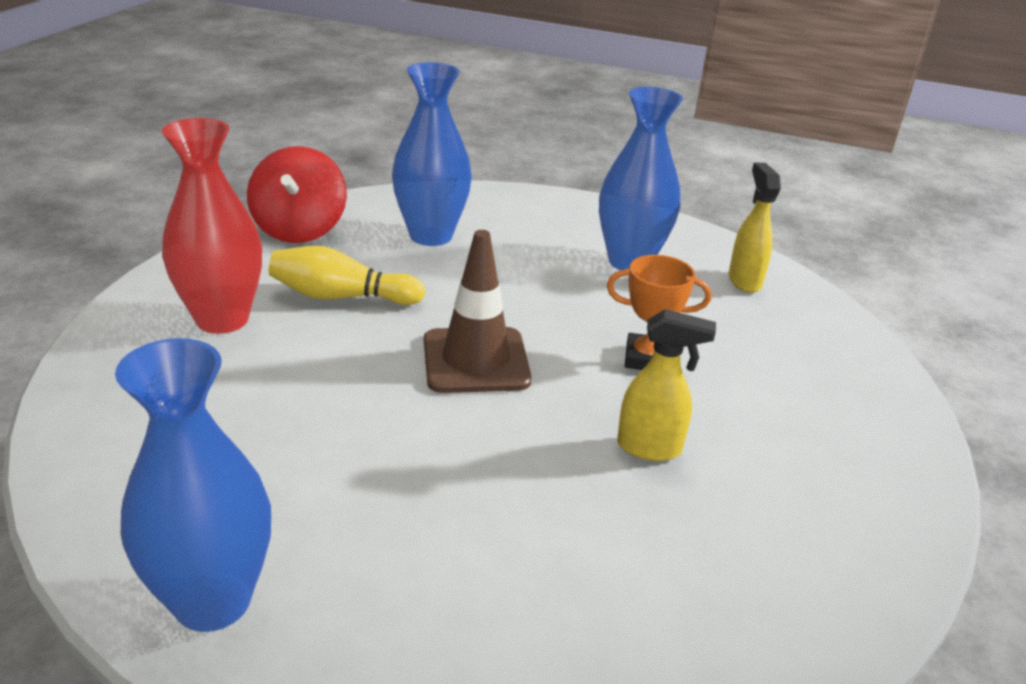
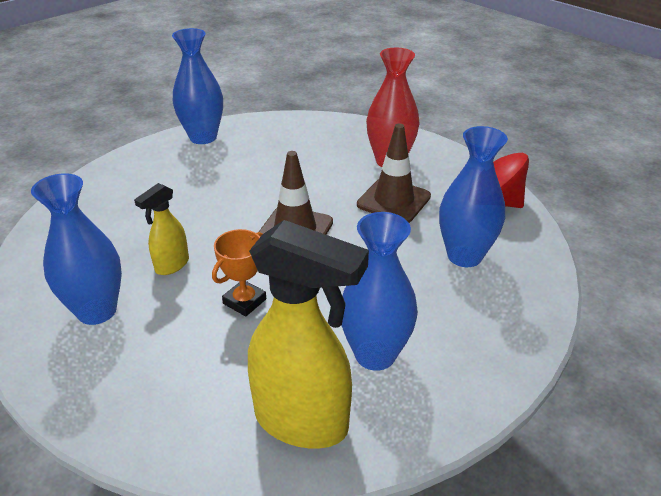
camera: 120 degrees right, 5 degrees up
yellow bowling pin [269,246,425,305] -> brown traffic cone [357,124,431,223]
yellow spray bottle [729,163,781,293] -> yellow spray bottle [248,220,369,449], size x1.97
none -> blue vase [31,173,122,325]

